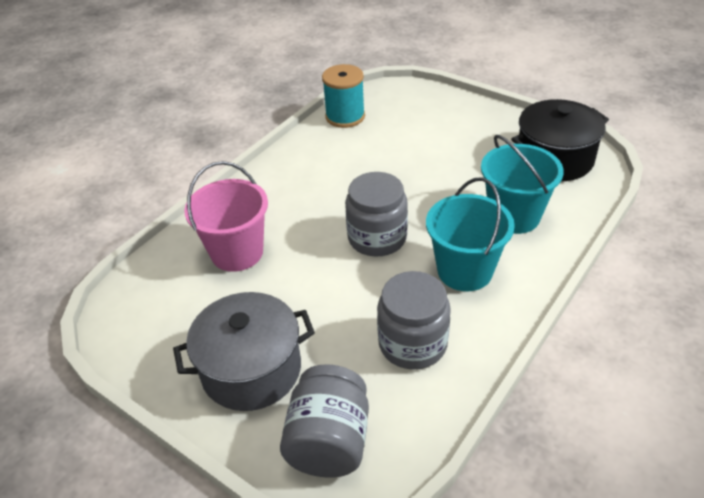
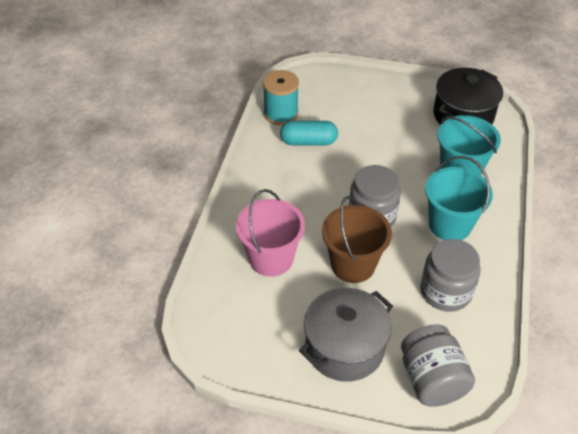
camera: 25 degrees left, 5 degrees up
none -> turquoise capsule [280,121,338,145]
none -> brown bucket [322,196,392,283]

